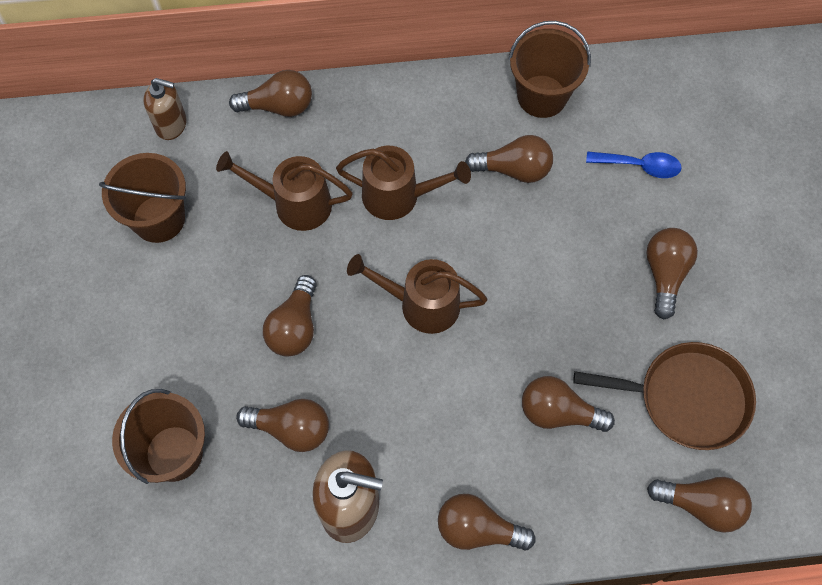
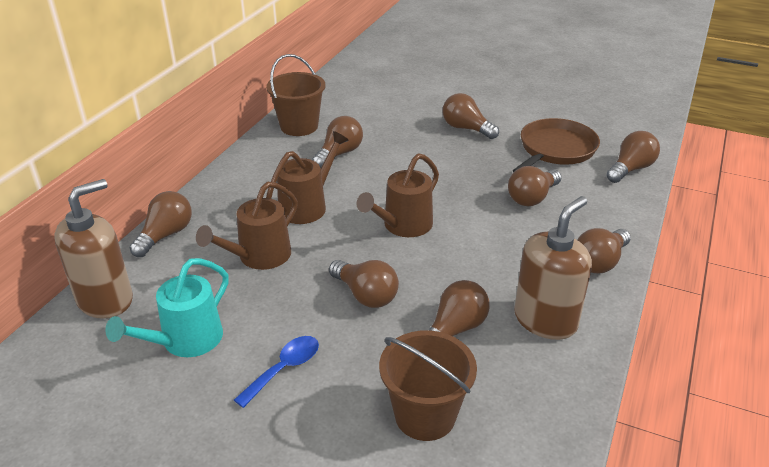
camera: 60 degrees left, 30 degrees down
brown bucket [99,153,186,243] -> turquoise watering can [105,258,229,357]
brown soap dispenser [143,78,187,140] -> brown soap dispenser [54,179,133,319], size x1.61
blue spoon [586,151,682,178] -> blue spoon moved to [234,336,319,408]

